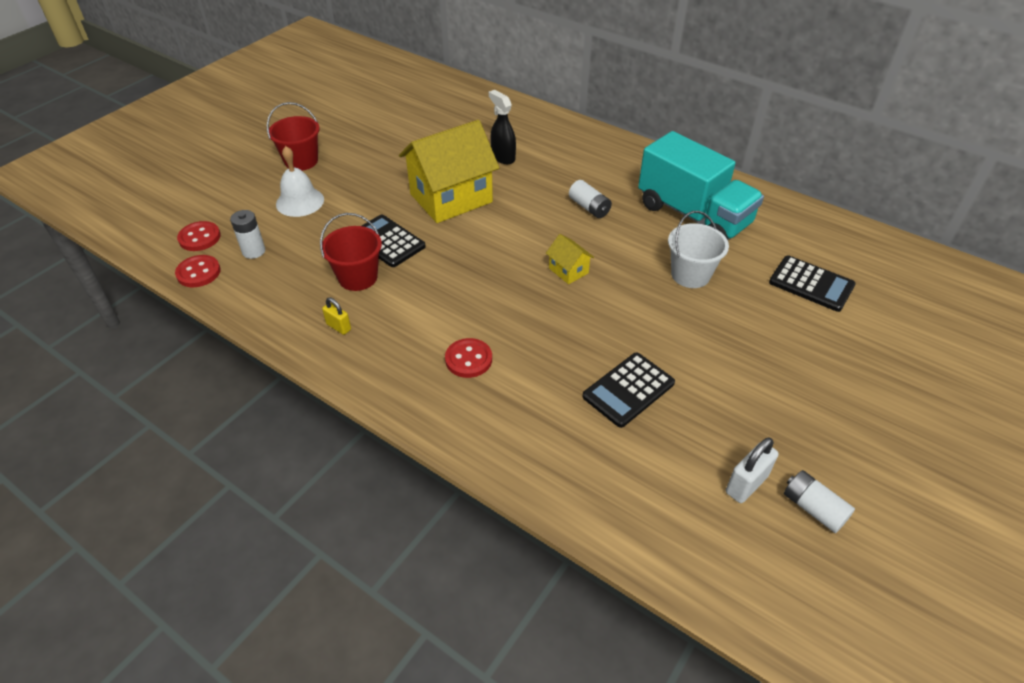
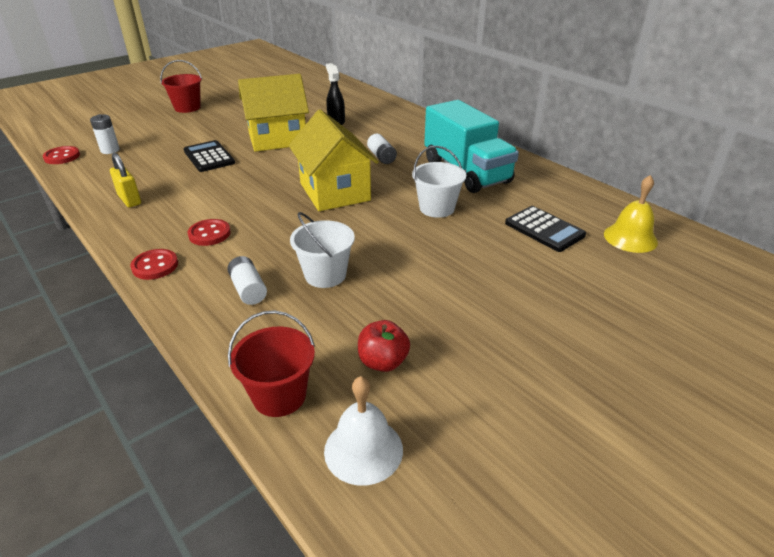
camera: 15 degrees right, 10 degrees down
red button [177,221,221,251] -> red button moved to [130,249,178,280]
white bell [276,146,324,217] -> white bell moved to [324,376,403,486]
red bucket [320,213,382,291] -> red bucket moved to [228,310,315,417]
yellow padlock [322,298,351,335] -> yellow padlock [110,153,141,207], size x1.55
yellow house [546,234,594,284] -> yellow house [289,109,379,211], size x2.32
black calculator [582,352,675,428] -> white bucket [290,212,355,288]
white padlock [726,438,779,503] -> red apple [358,320,410,372]
white battery [784,470,855,533] -> white battery moved to [227,256,267,305]
none -> yellow bell [604,175,658,253]

